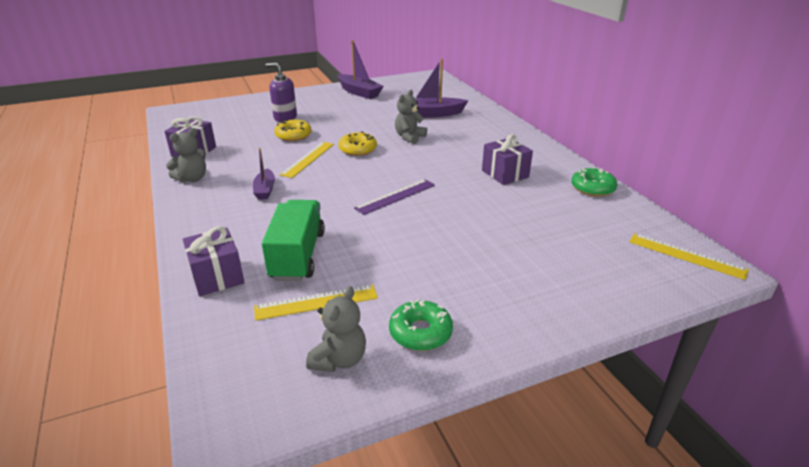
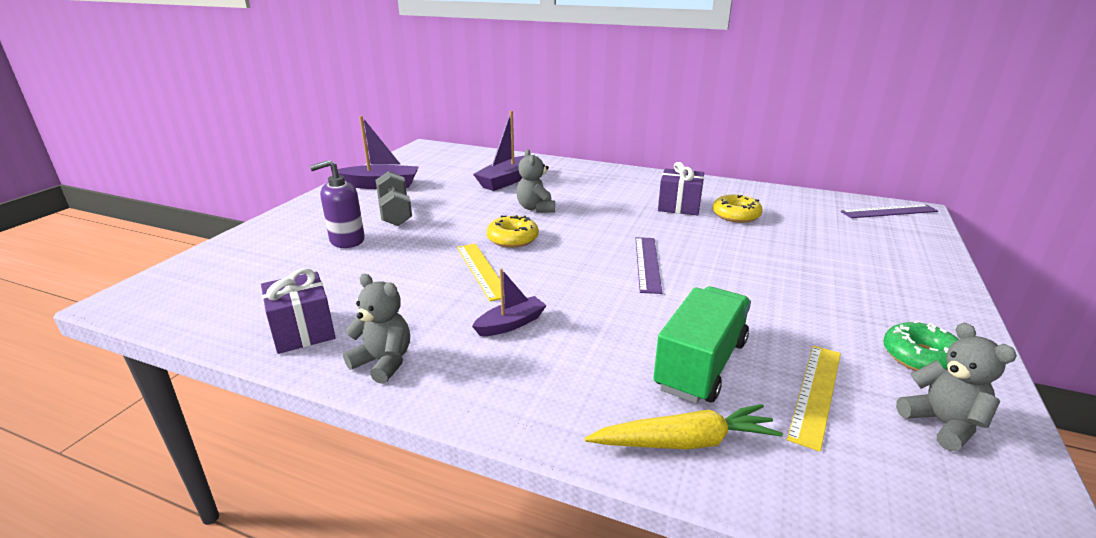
camera: 45 degrees left, 5 degrees down
grey teddy bear [166,128,206,182] -> grey teddy bear turned 60 degrees counterclockwise [343,274,410,384]
purple gift [183,226,245,296] -> yellow carrot [585,404,783,449]
purple boat [253,148,275,200] -> purple boat turned 75 degrees counterclockwise [472,268,547,336]
green truck [262,200,325,281] -> green truck turned 75 degrees clockwise [653,287,751,404]
yellow donut [274,120,312,141] -> yellow donut moved to [713,195,763,223]
green donut [571,167,617,197] -> none
yellow ruler [629,233,749,280] -> purple ruler [841,204,938,218]
none -> grey dumbbell [376,171,412,226]

